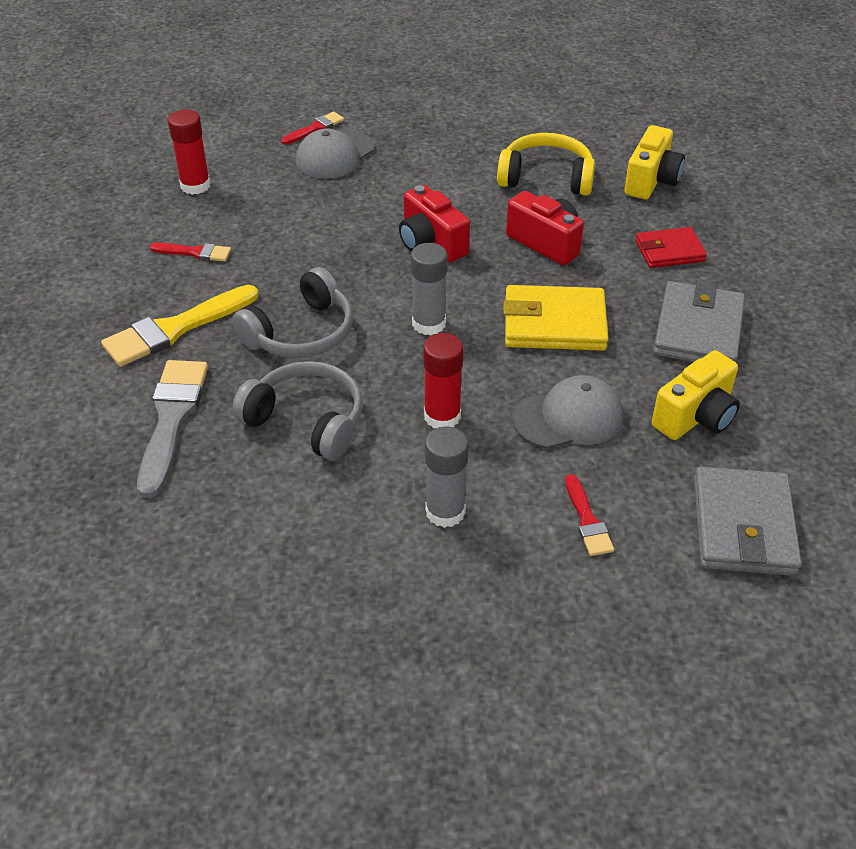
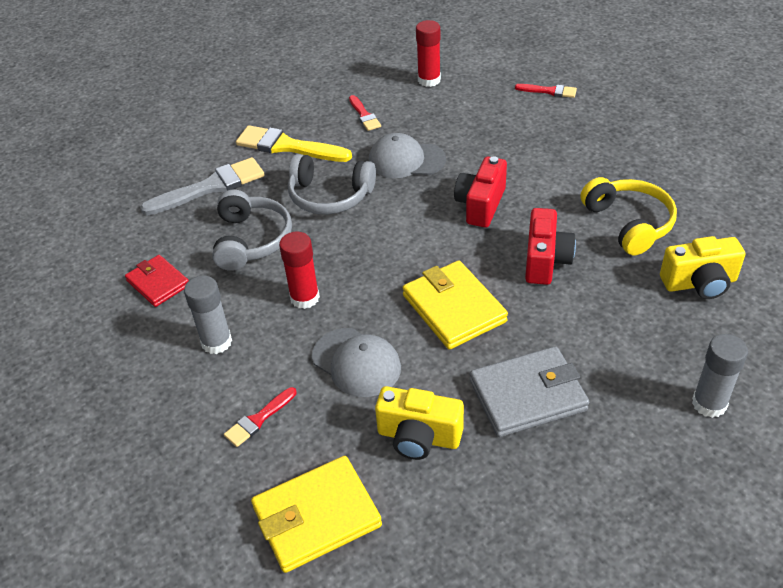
camera: 60 degrees right, 0 degrees up
grey cap [296,129,375,179] -> grey cap moved to [369,133,446,178]
grey glue stick [411,243,447,335] -> grey glue stick moved to [692,334,748,418]
red wallet [635,227,707,268] -> red wallet moved to [125,255,189,307]
grey wallet [694,467,802,576] -> yellow wallet [251,456,382,573]

